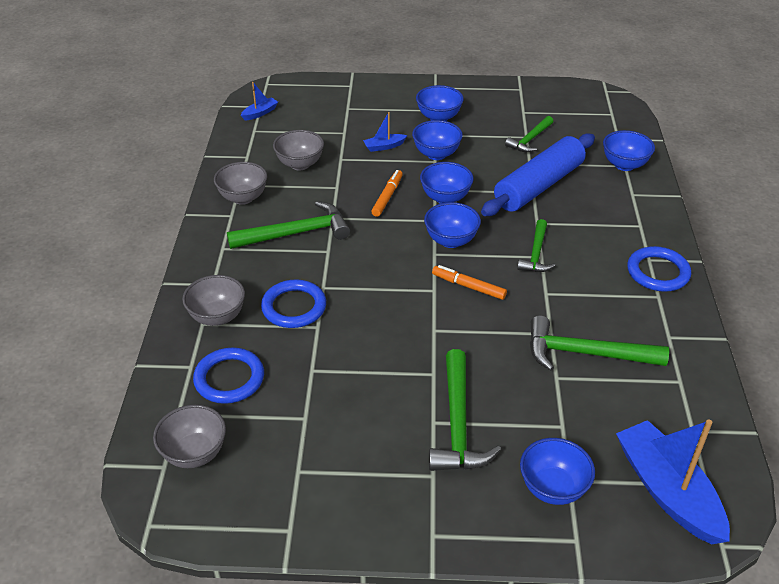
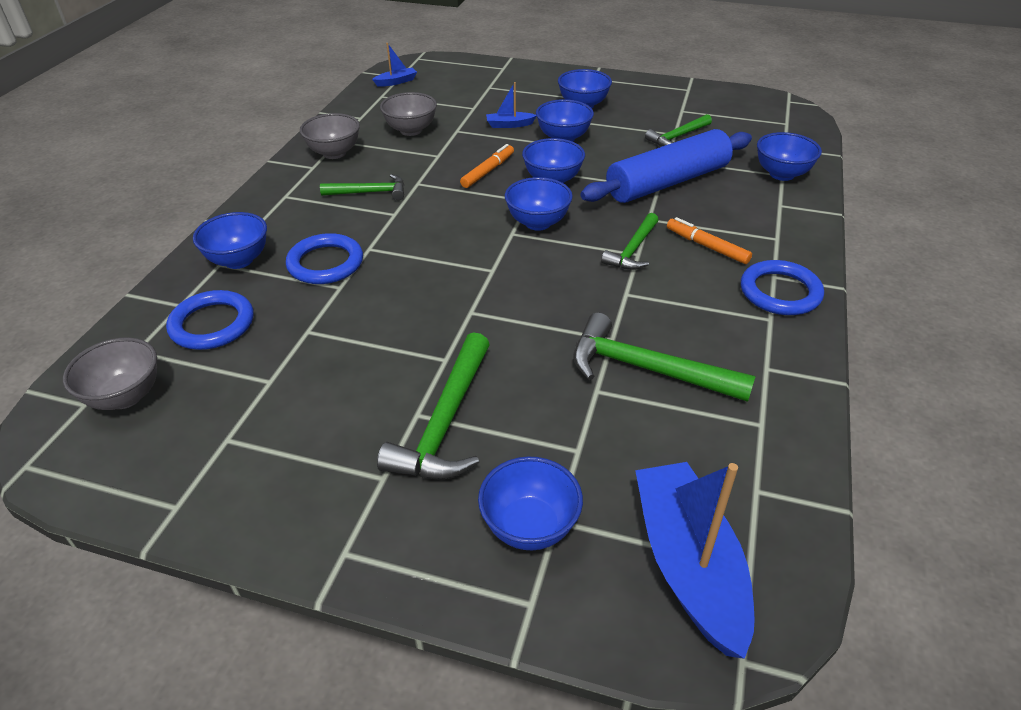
camera: 15 degrees right, 0 degrees up
grey bowl [182,275,245,326] -> blue bowl [193,212,267,269]
green hammer [227,201,350,249] -> green hammer [320,174,404,200], size x0.62
orange marker [432,265,507,300] -> orange marker moved to [667,217,752,264]

